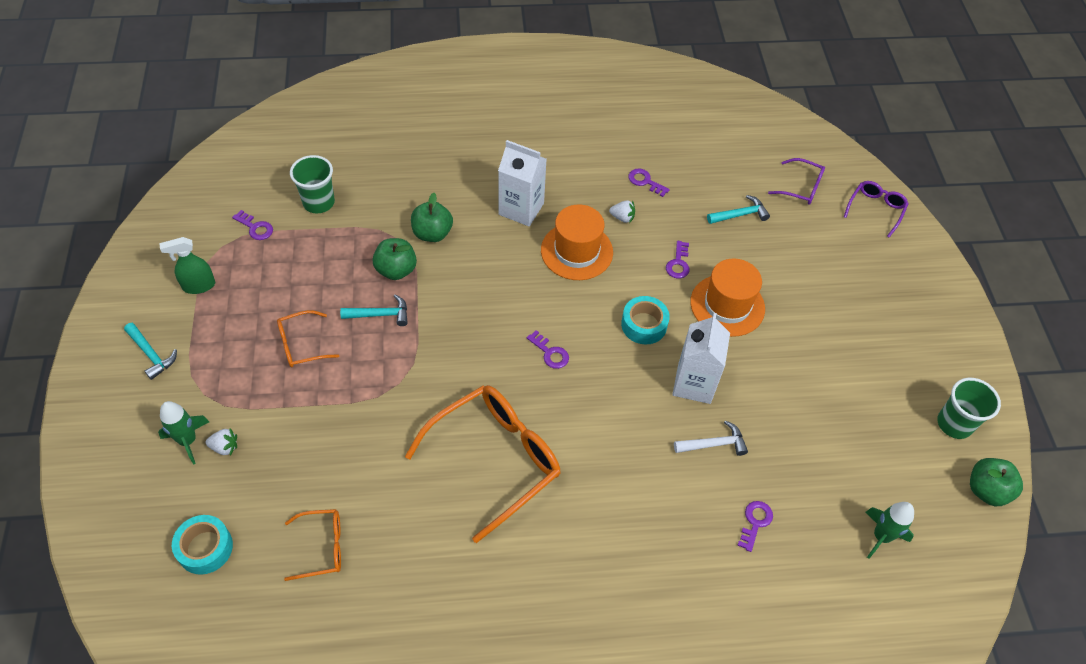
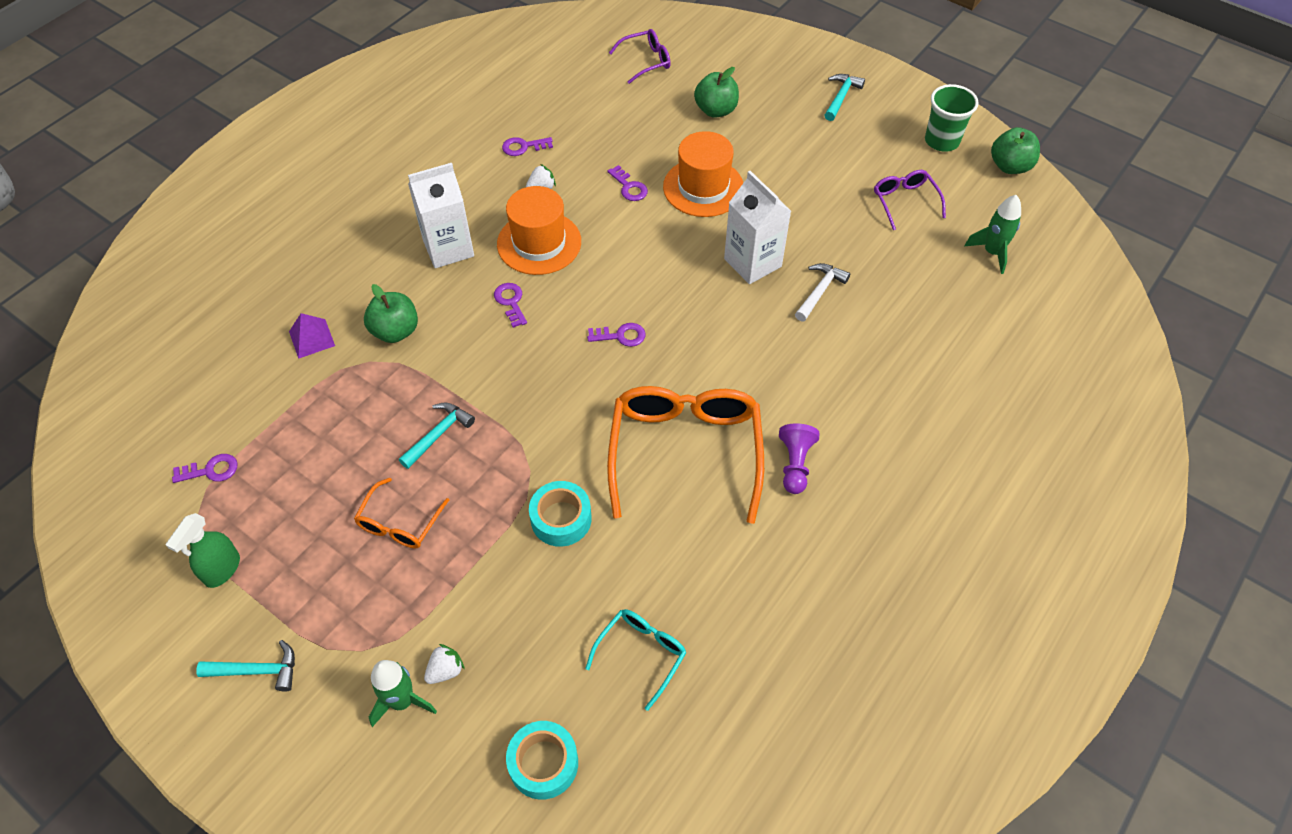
camera: 45 degrees left, 0 degrees up
orange glasses [284,509,341,581] -> turquoise glasses [585,609,686,711]
green cup [290,155,335,213] -> none
green apple [373,238,417,280] -> green apple moved to [694,67,739,118]
turquoise tape [621,296,670,344] -> turquoise tape moved to [529,481,592,547]
turquoise hammer [707,195,770,224] -> turquoise hammer moved to [825,74,865,121]
purple key [737,501,773,552] -> purple key moved to [494,283,527,328]
purple glasses [844,181,909,238] -> purple glasses moved to [874,170,946,230]
none -> purple pyramid [289,313,335,359]
none -> purple pawn [779,424,820,494]

